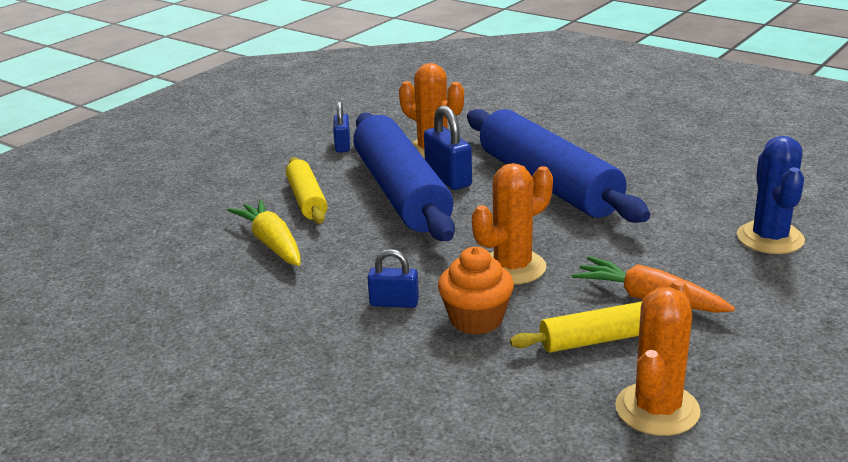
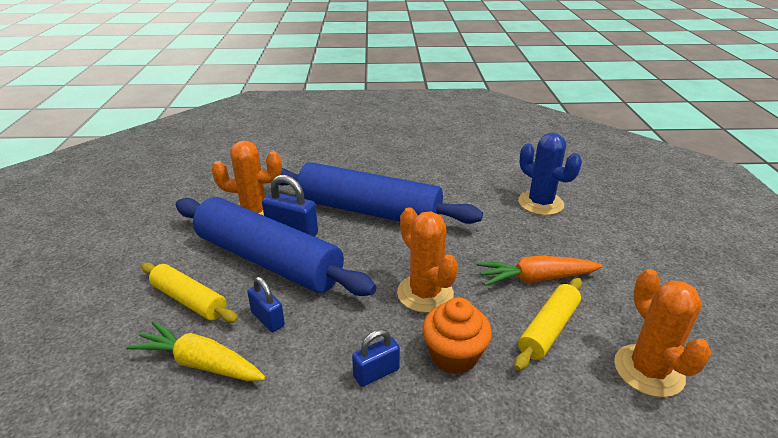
camera: 40 degrees left, 5 degrees up
blue padlock [333,101,350,152] -> blue padlock moved to [247,277,285,332]
orange cactus [472,163,553,284] -> orange cactus turned 45 degrees counterclockwise [397,207,458,313]

